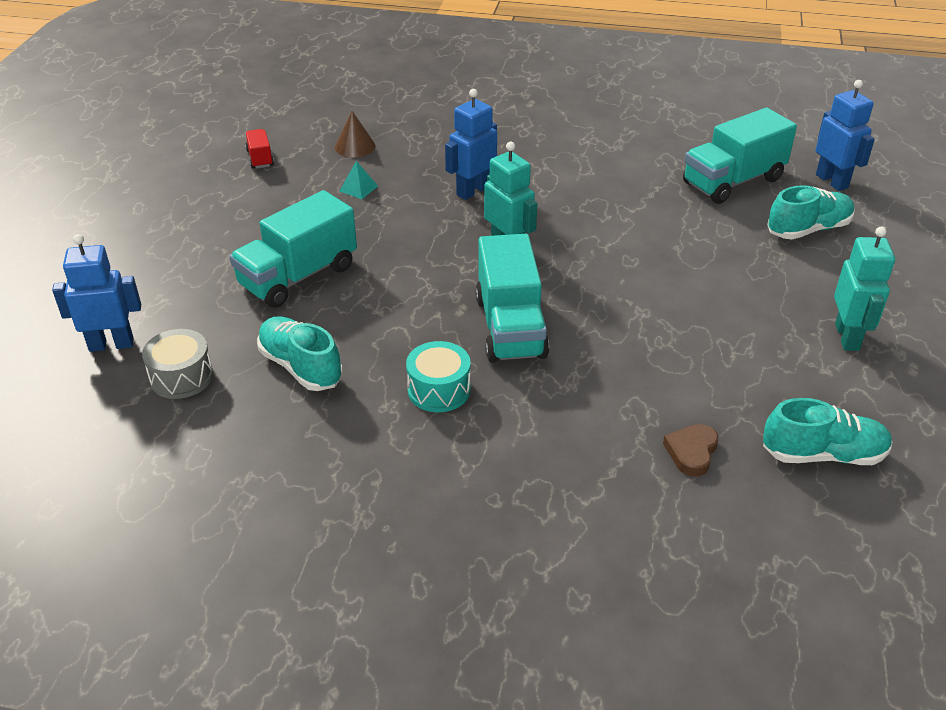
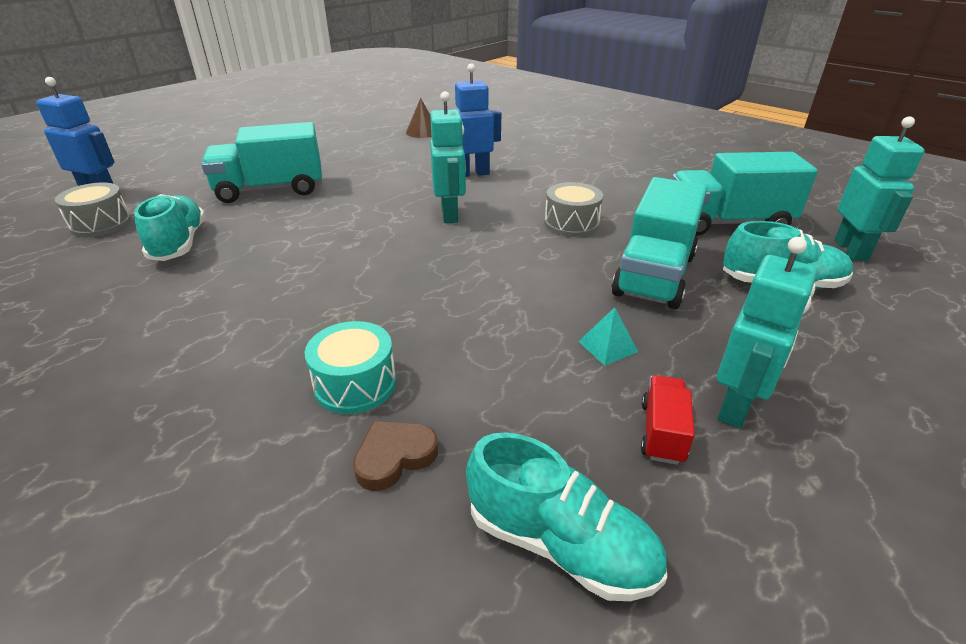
camera: 30 degrees right, 5 degrees down
red truck [245,129,274,169] -> red truck moved to [641,375,695,465]
turquoise pyramid [340,161,378,199] -> turquoise pyramid moved to [578,307,638,366]
turquoise drum [406,341,471,412] -> turquoise drum moved to [305,321,396,414]
turquoise truck [475,234,549,363] -> turquoise truck moved to [612,177,707,309]
blue robot [816,80,875,191] -> turquoise robot [834,116,925,261]
none -> grey drum [544,182,603,237]

